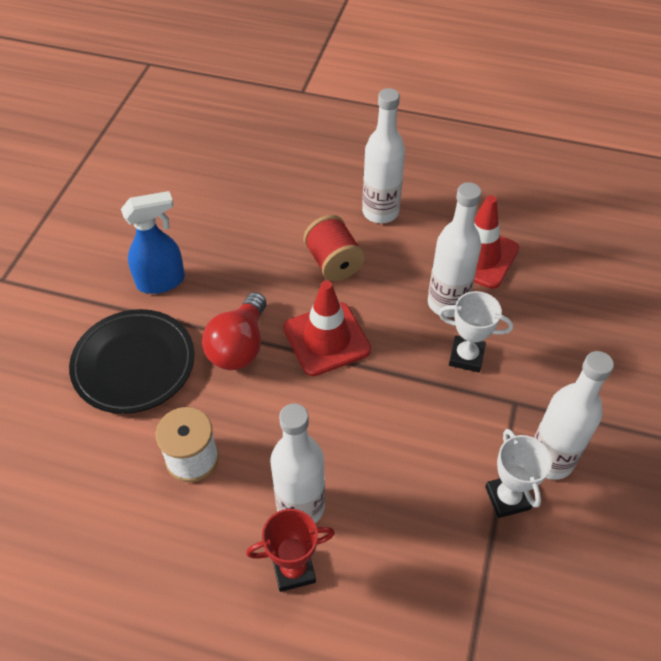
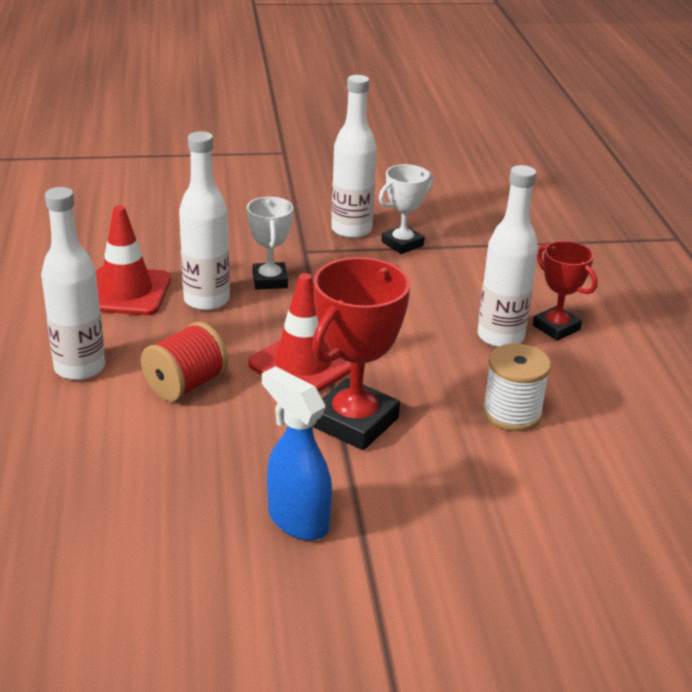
camera: 115 degrees left, 20 degrees down
black plate [69,309,195,414] -> none
red light bulb [202,292,266,370] -> red trophy [312,257,410,450]

